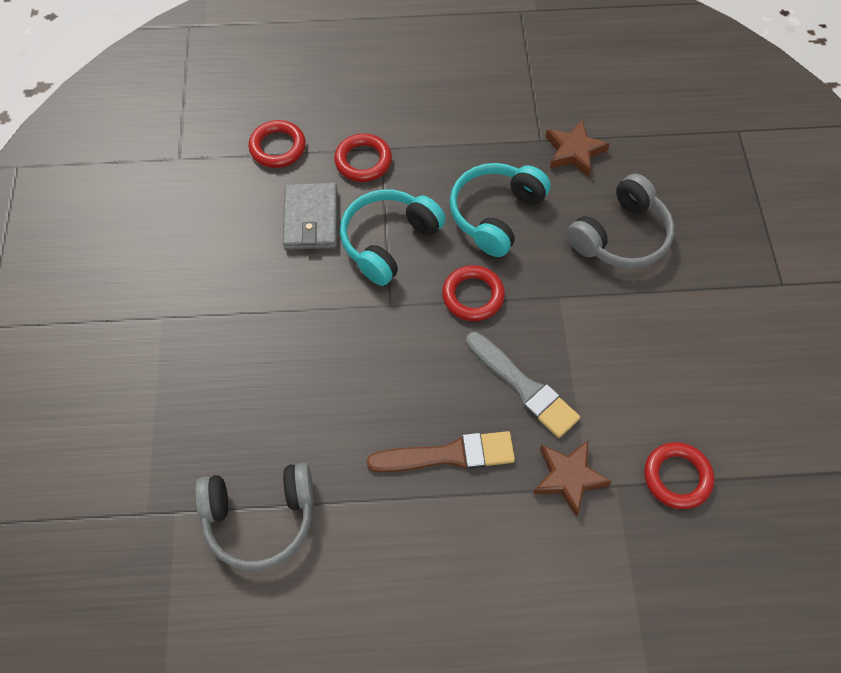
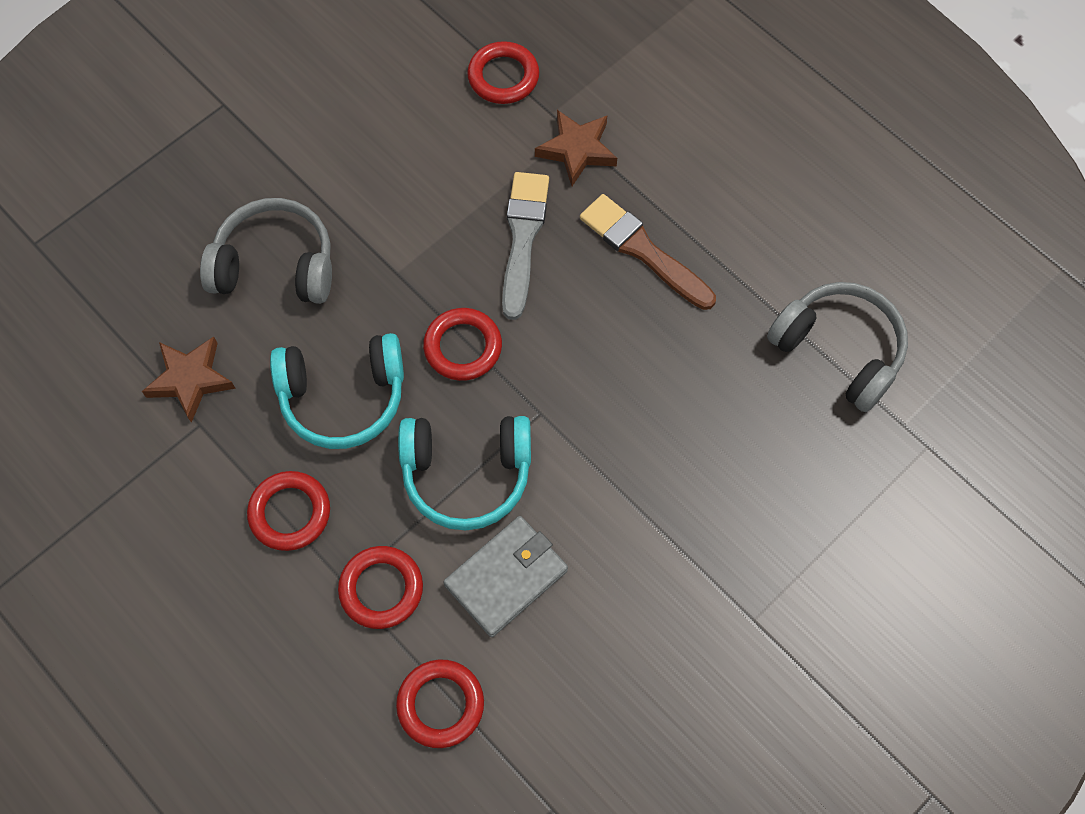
camera: 130 degrees left, 5 degrees up
none -> red ring [247,471,330,551]

